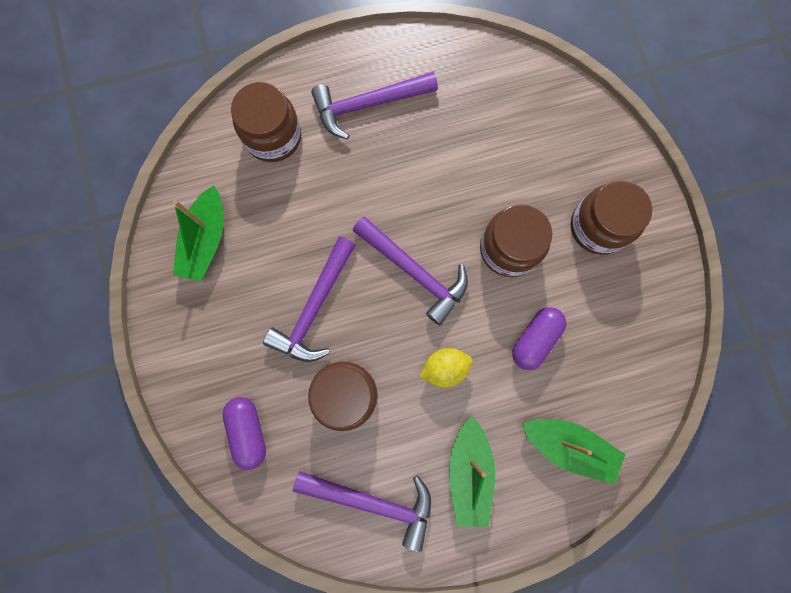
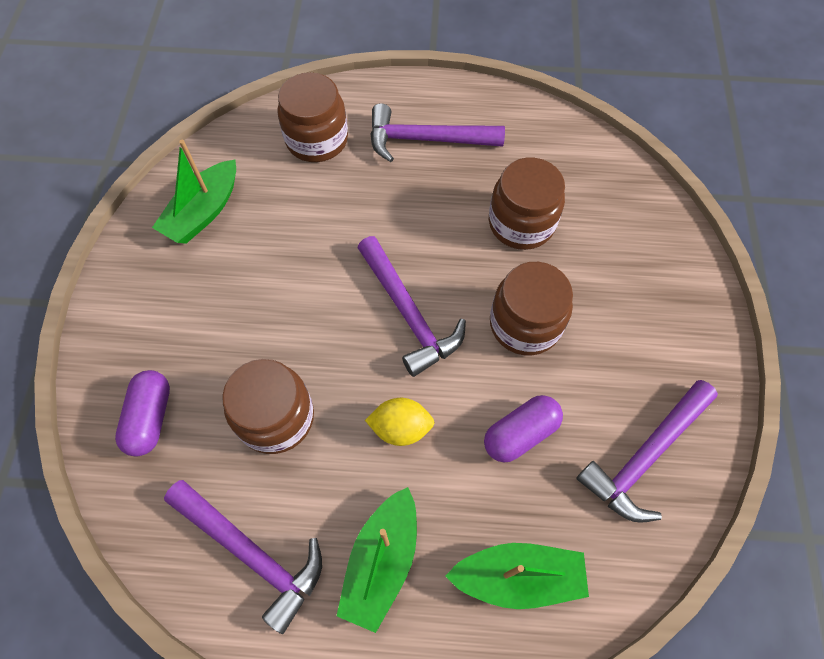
camera: 20 degrees right, 15 degrees down
purple hammer [263,236,356,362] -> purple hammer moved to [576,380,718,523]
green boat [522,419,626,484] -> green boat turned 45 degrees counterclockwise [445,543,589,609]
brown jar [571,180,652,255] -> brown jar moved to [489,158,565,250]

